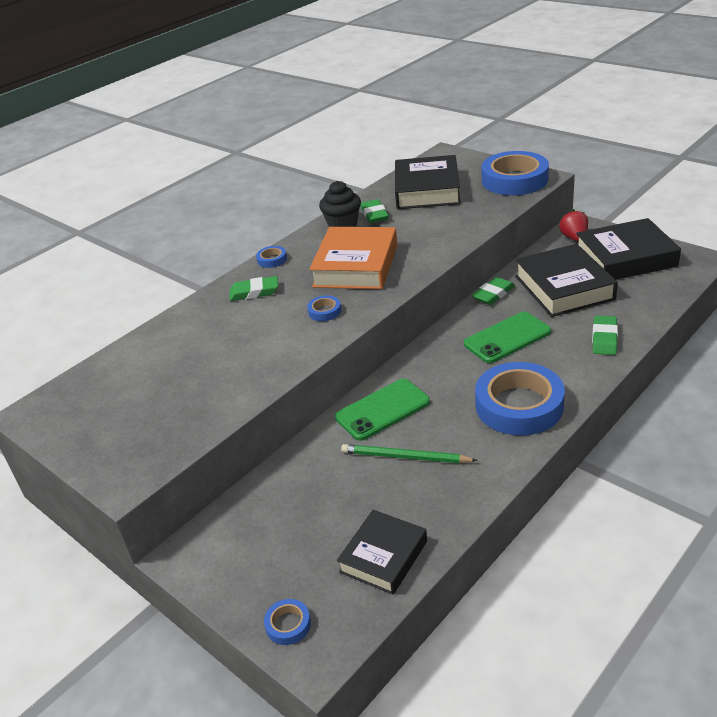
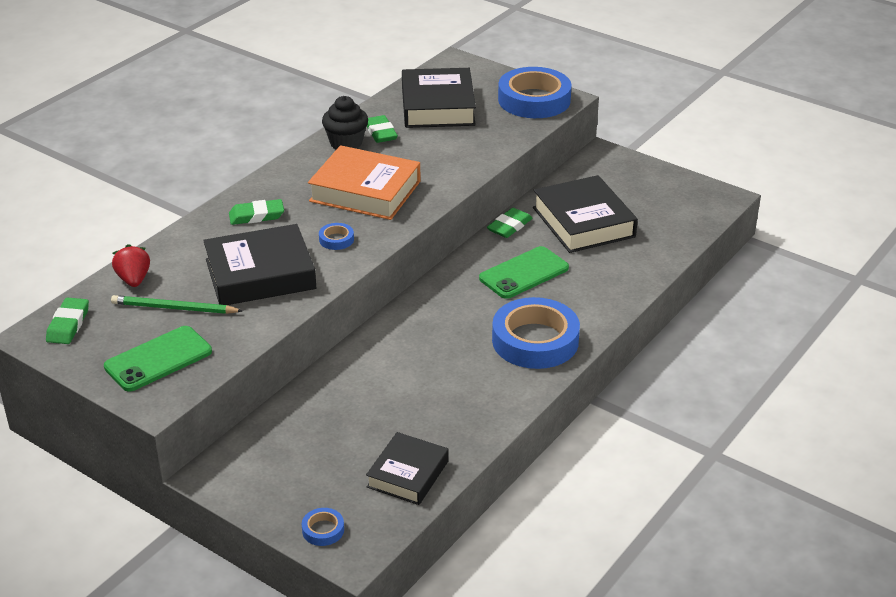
camera: 10 degrees left, 0 degrees up
blue tape [256,246,287,268] -> none
orange book [309,227,397,289] -> orange book turned 75 degrees counterclockwise [308,145,421,220]
green phone [335,379,430,441] -> green phone moved to [104,326,212,392]
green pencil [341,444,478,463] -> green pencil moved to [111,295,243,314]
red strawberry [559,209,588,241] -> red strawberry moved to [112,244,150,287]
black book [576,218,681,280] -> black book moved to [203,224,316,305]
green eraser [592,316,618,355] -> green eraser moved to [46,298,89,344]

